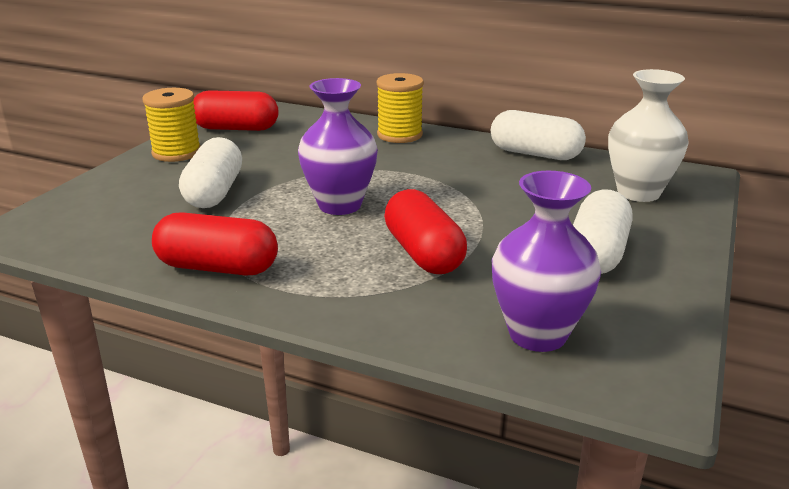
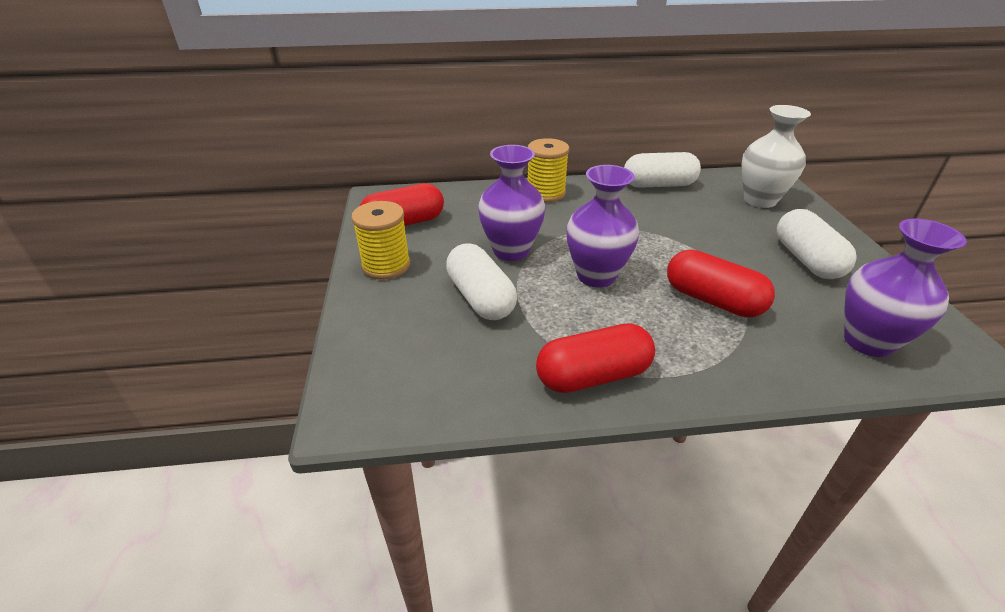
camera: 30 degrees left, 10 degrees up
none -> purple vase [478,145,546,261]

